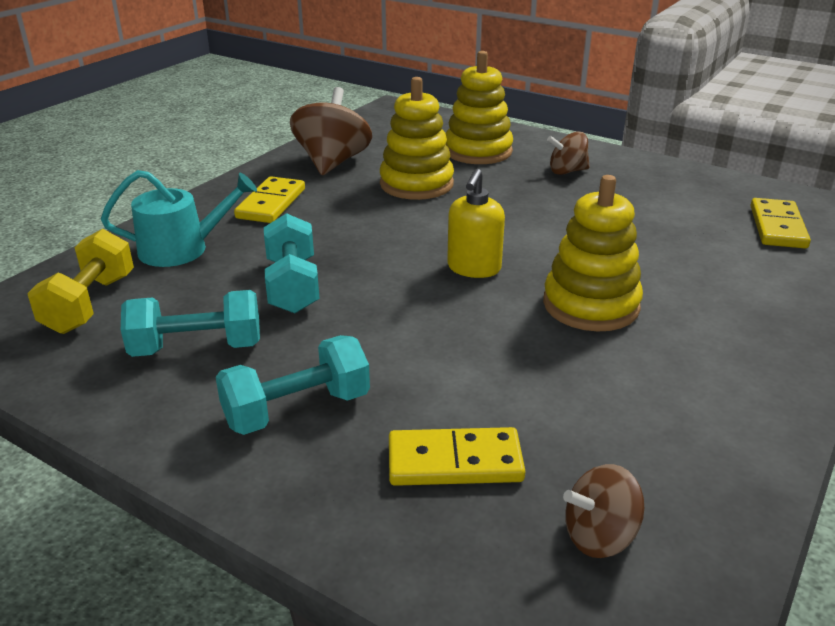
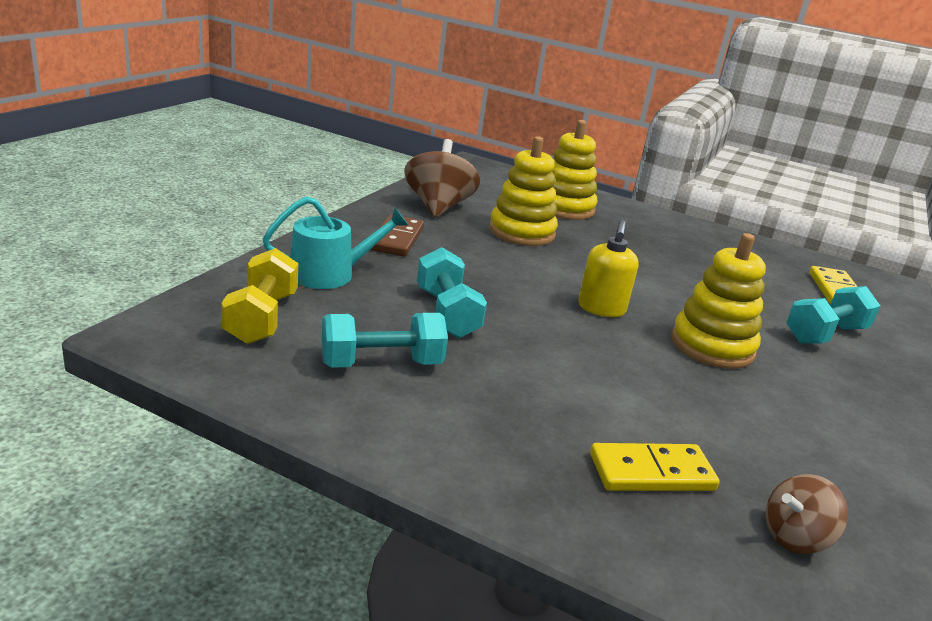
camera: 10 degrees left, 5 degrees down
turquoise dumbbell [216,335,370,435] -> turquoise dumbbell moved to [786,286,880,343]
yellow domino [234,176,305,223] -> brown domino [370,214,424,257]
brown spinning top [547,131,590,175] -> none

